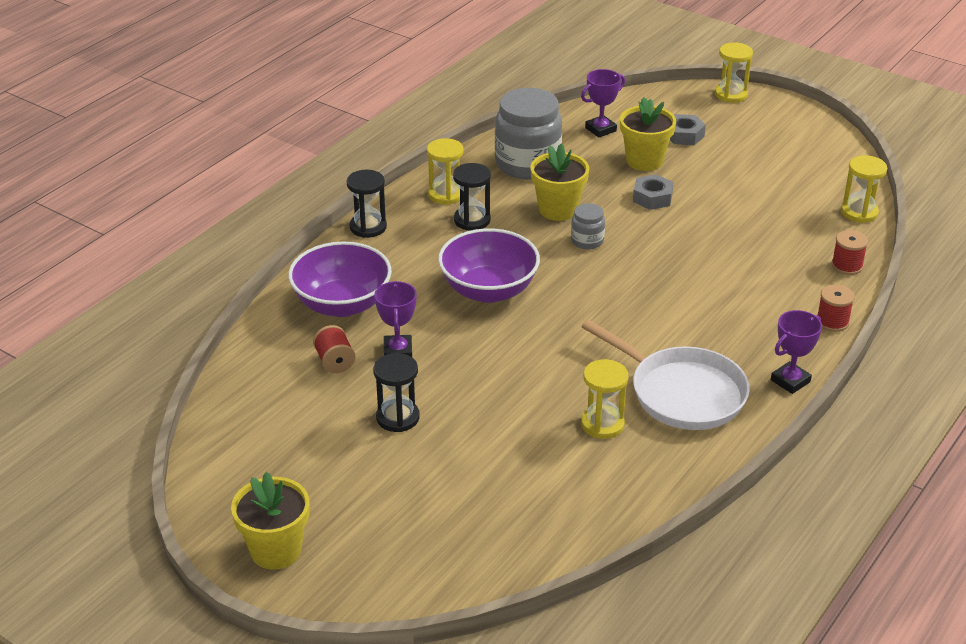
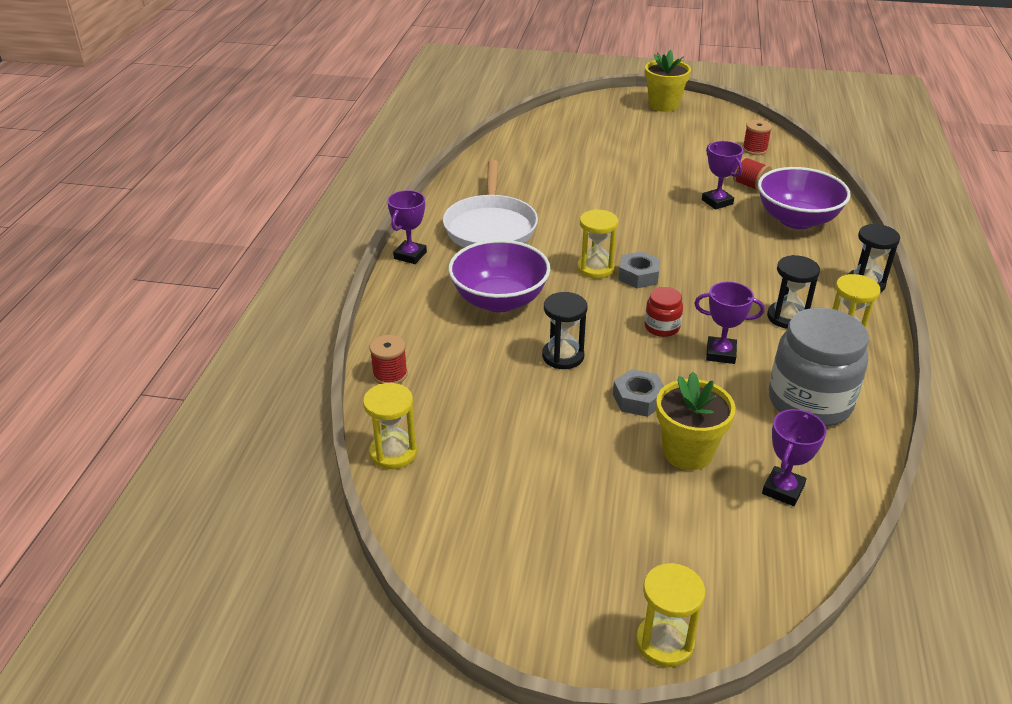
camera: 155 degrees right, 0 degrees up
black hourglass [373,353,420,432] -> black hourglass moved to [542,292,588,369]
purple bowl [438,228,540,303] -> purple bowl moved to [448,240,551,312]
yellow flower pot [531,144,589,221] -> purple trophy [694,281,765,364]
grey jar [571,203,605,249] -> red jar [645,287,683,337]
yellow hourglass [581,359,629,439] -> yellow hourglass moved to [577,209,618,279]
white pan [582,320,750,430] -> white pan turned 105 degrees counterclockwise [443,160,538,248]
grey nut [670,114,706,145] -> grey nut moved to [618,251,660,289]
red spool [818,284,855,332] -> red spool moved to [743,120,772,155]

